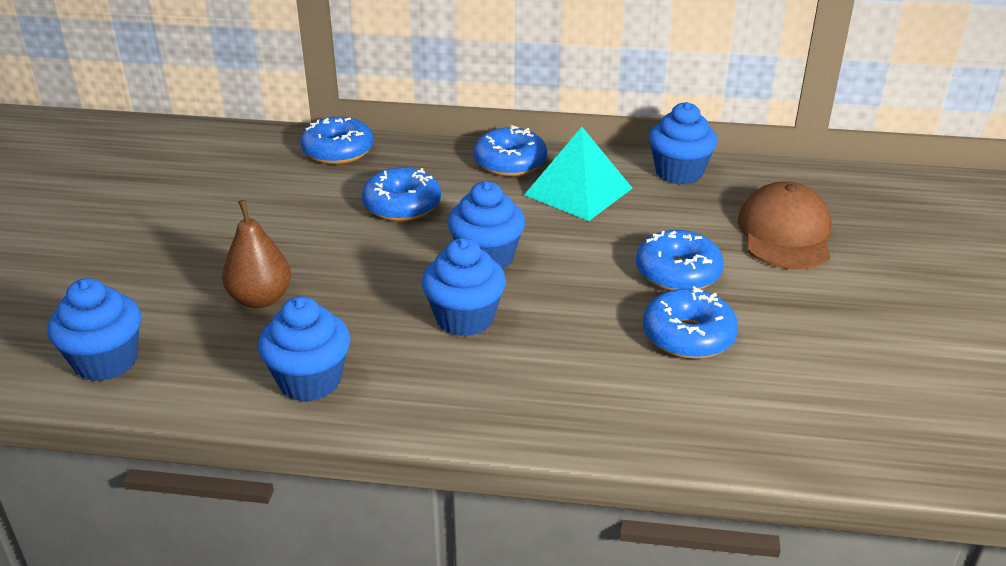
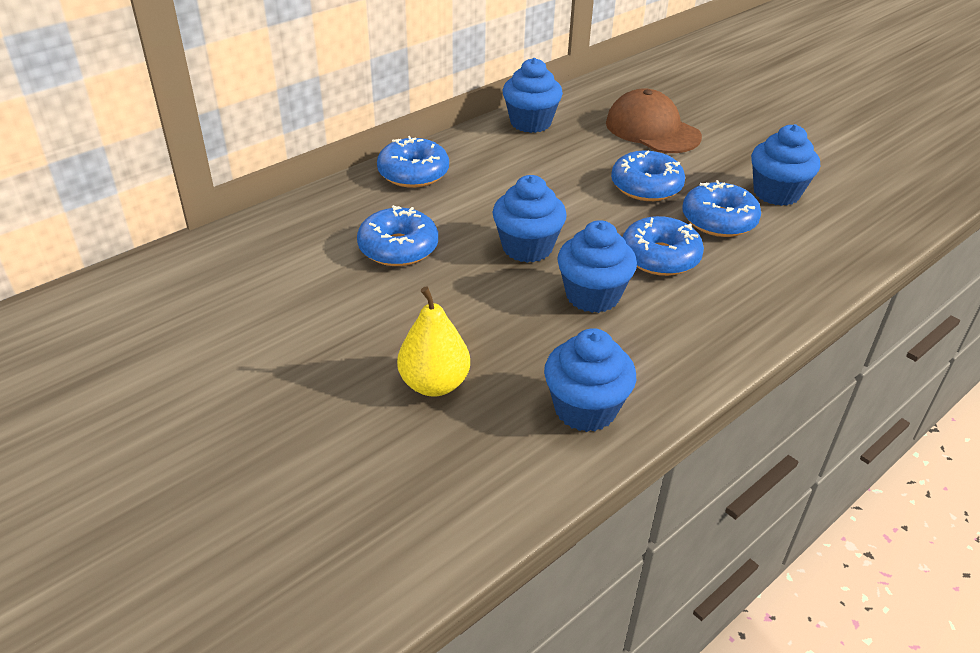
camera: 50 degrees left, 5 degrees up
blue cupcake [47,278,141,381] -> blue cupcake moved to [751,124,820,206]
brown pear [222,200,291,308] -> yellow pear [397,286,470,397]
blue donut [300,117,374,164] -> blue donut moved to [623,216,704,276]
turquoise pyramid [524,127,633,221] -> none

